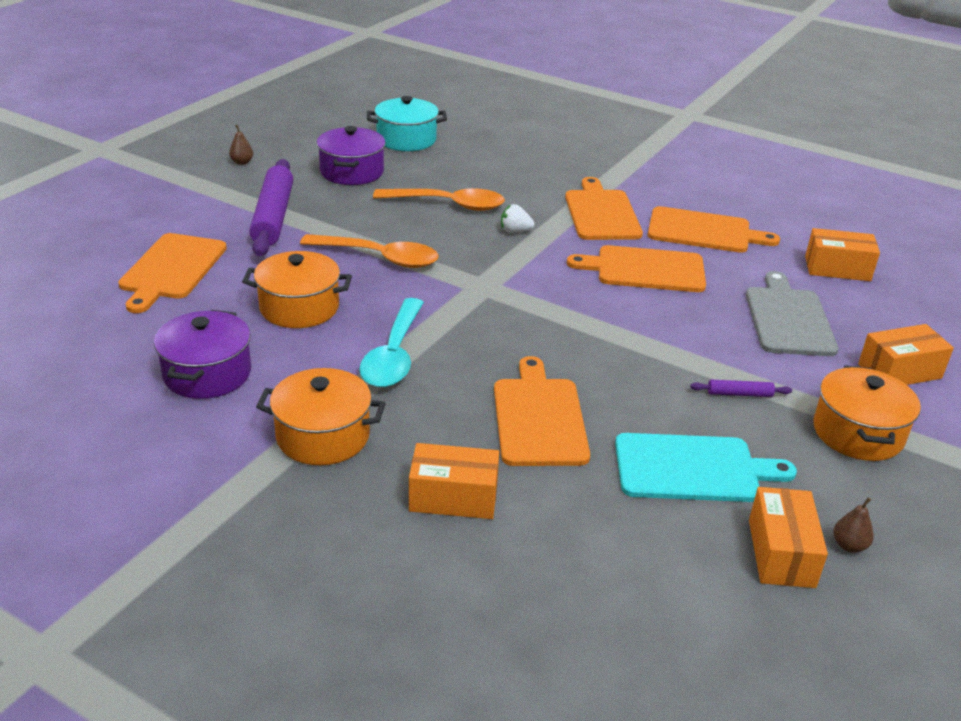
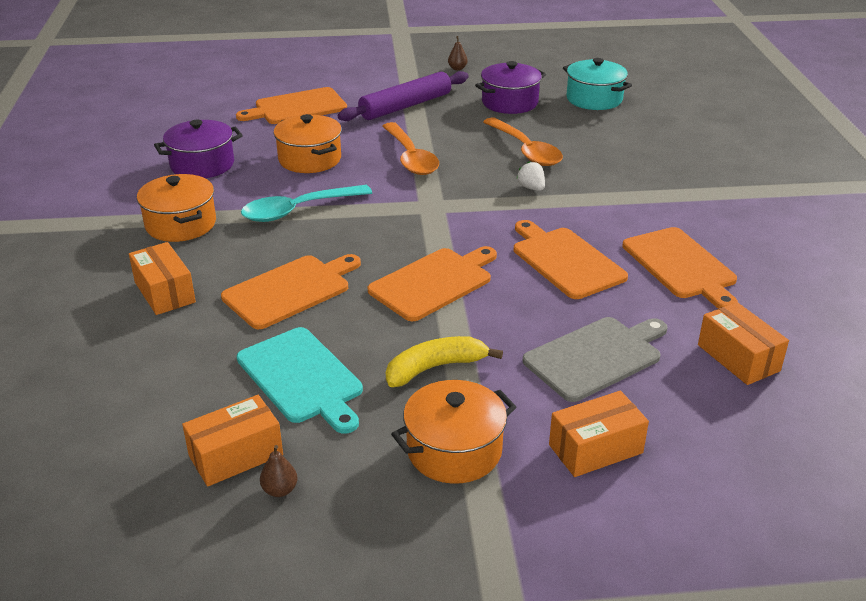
camera: 55 degrees right, 0 degrees up
orange cutting board [565,177,643,240] -> orange cutting board moved to [368,246,497,321]
purple rolling pin [690,380,792,397] -> yellow banana [386,336,503,387]
orange box [858,324,954,385] -> orange box turned 60 degrees counterclockwise [549,391,649,477]

